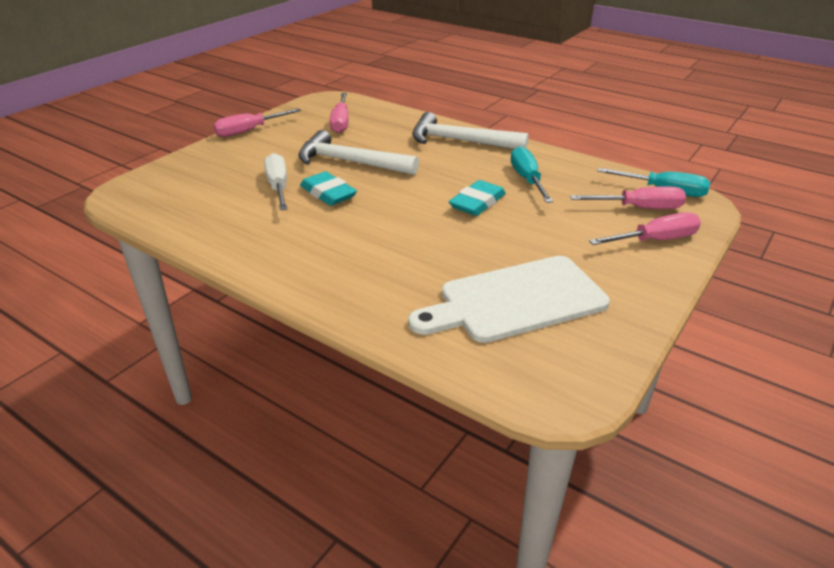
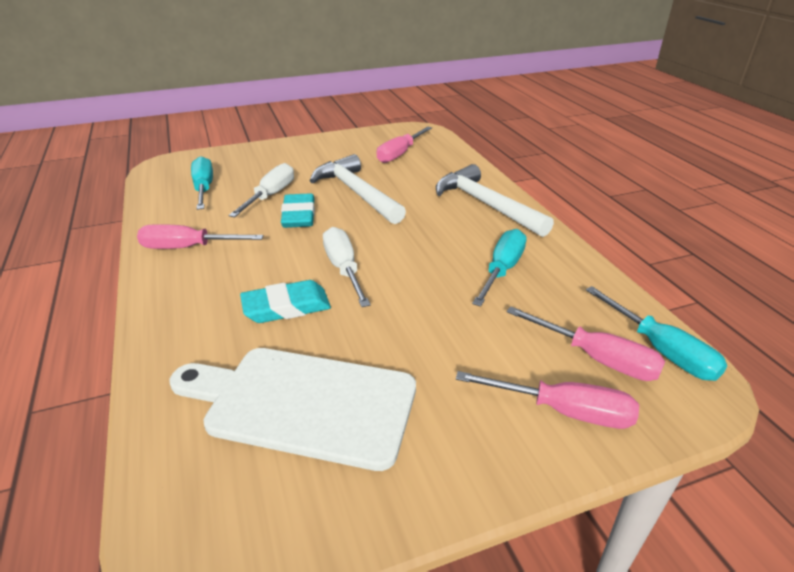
camera: 35 degrees right, 0 degrees up
pink screwdriver [213,108,301,137] -> pink screwdriver moved to [137,224,263,249]
turquoise eraser [449,180,506,216] -> turquoise eraser moved to [240,280,331,323]
none -> turquoise screwdriver [191,156,213,210]
none -> white screwdriver [323,227,371,307]

